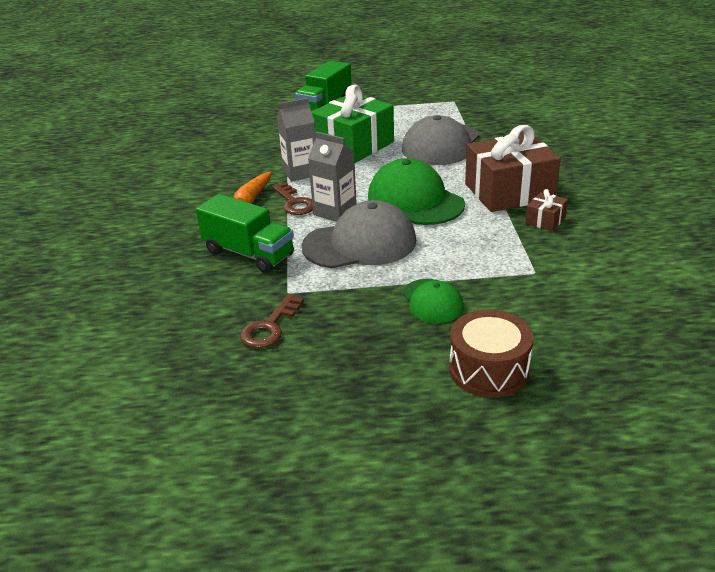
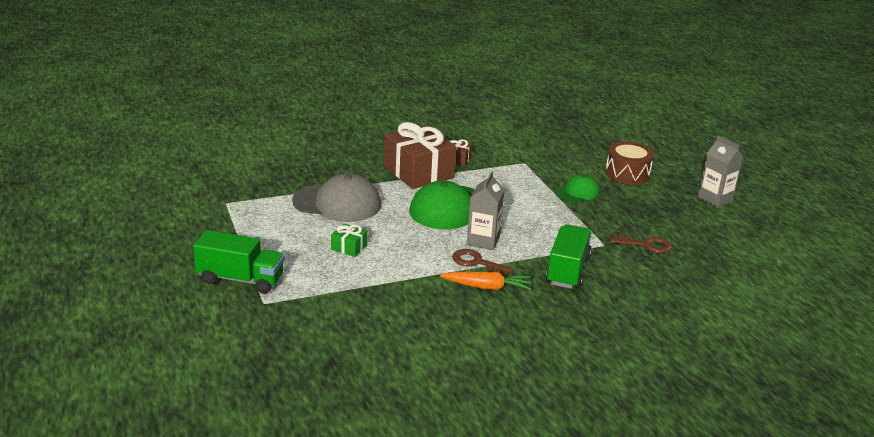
camera: 110 degrees left, 5 degrees down
brown key [272,182,313,215] -> brown key turned 105 degrees counterclockwise [452,249,513,277]
grey carton [277,98,316,181] -> grey carton moved to [698,135,744,208]
grey cap [301,200,416,268] -> none
green gift [311,85,394,163] -> green gift [331,223,368,257], size x0.44

